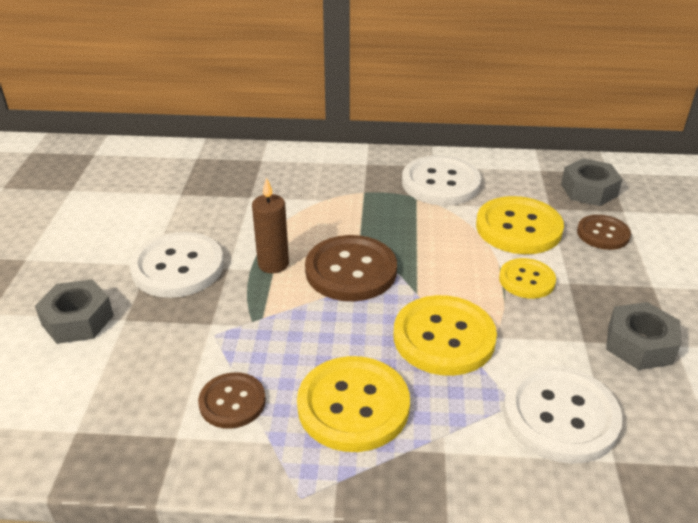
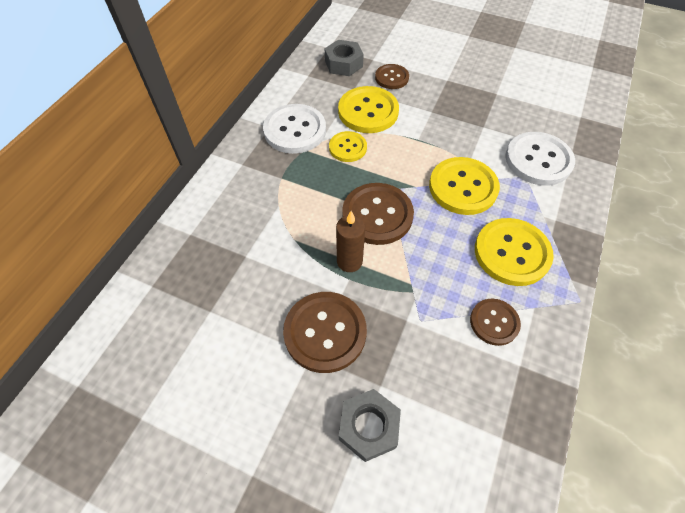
camera: 70 degrees left, 20 degrees up
white button [129,232,224,298] -> brown button [283,292,367,373]
yellow button [499,258,556,299] -> yellow button moved to [329,131,367,162]
grey nut [606,302,681,370] -> none

